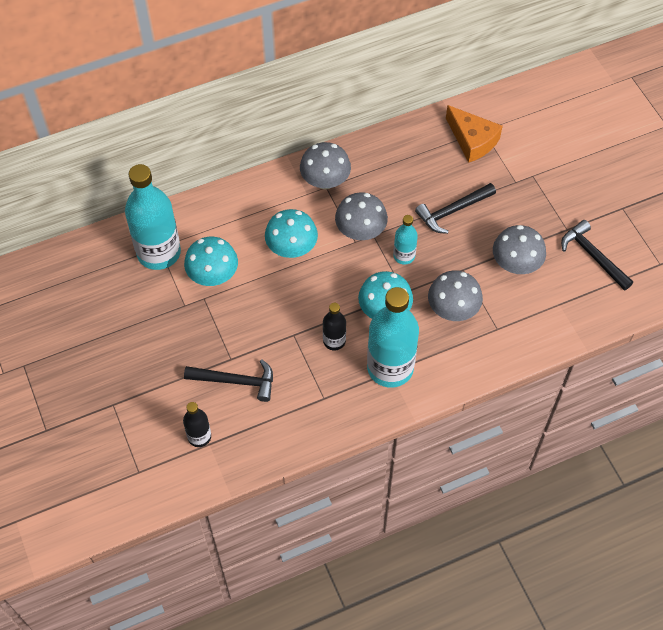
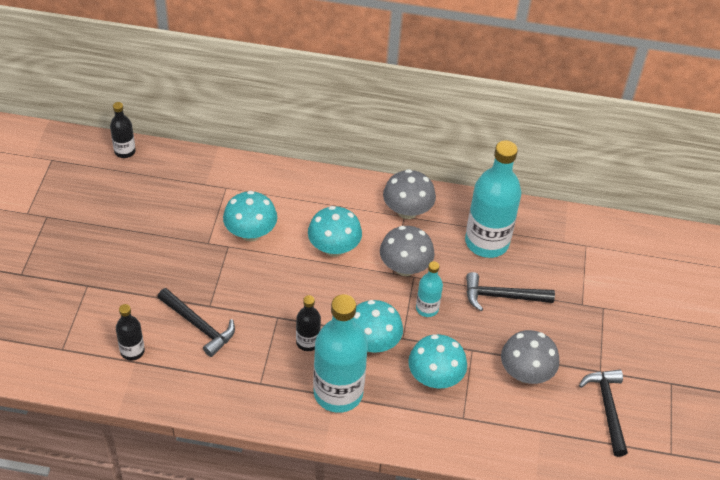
camera: 30 degrees right, 10 degrees down
turquoise bottle [125,164,181,270] -> turquoise bottle moved to [465,141,521,258]
grey mushroom [428,270,483,321] -> turquoise mushroom [408,334,467,389]
orange cheese [446,105,503,163] -> none
none -> black bottle [110,102,136,158]

